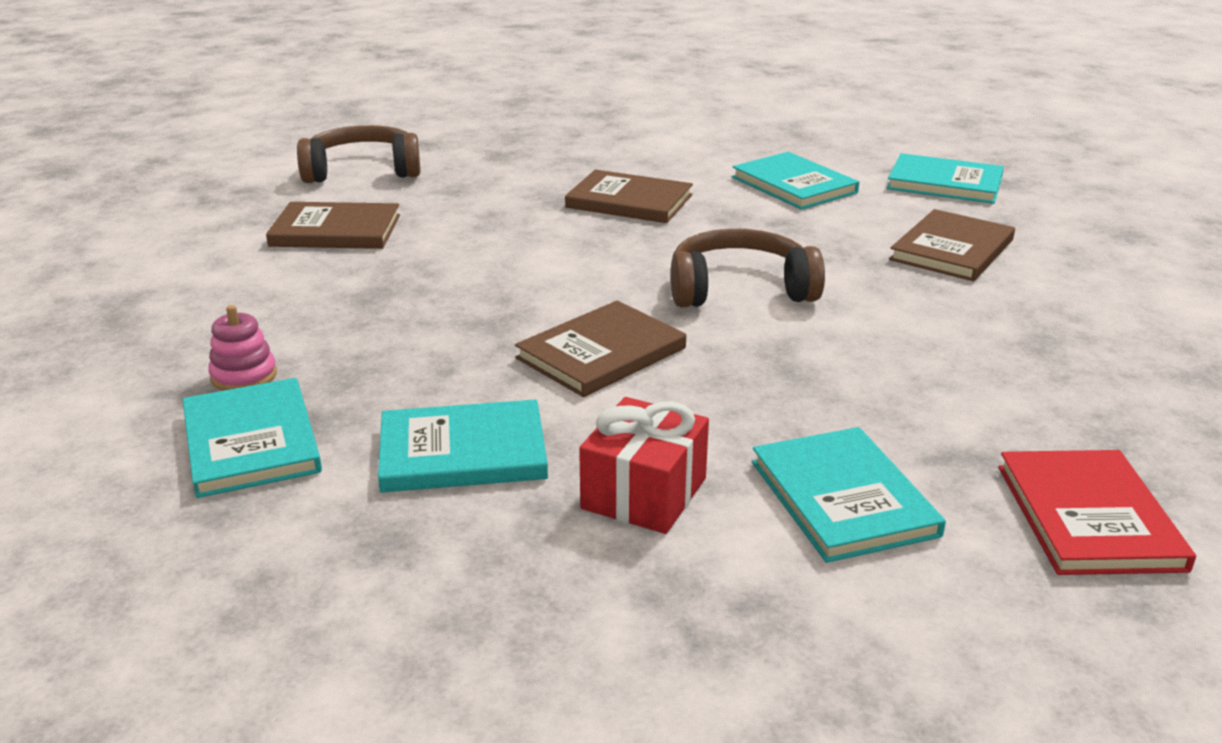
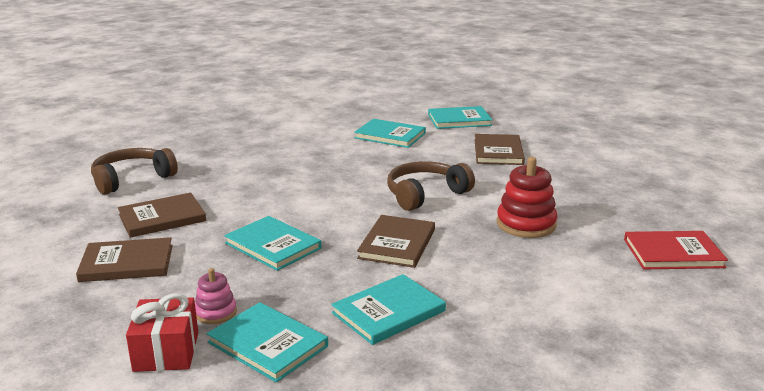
camera: 30 degrees left, 5 degrees down
brown book [565,170,693,223] -> brown book moved to [76,237,173,282]
red gift [579,397,709,534] -> red gift moved to [126,293,198,372]
turquoise book [752,427,946,563] -> turquoise book moved to [224,216,321,271]
red book [998,450,1196,575] -> red book turned 60 degrees counterclockwise [624,231,728,269]
none -> red stacking toy [497,157,558,238]

